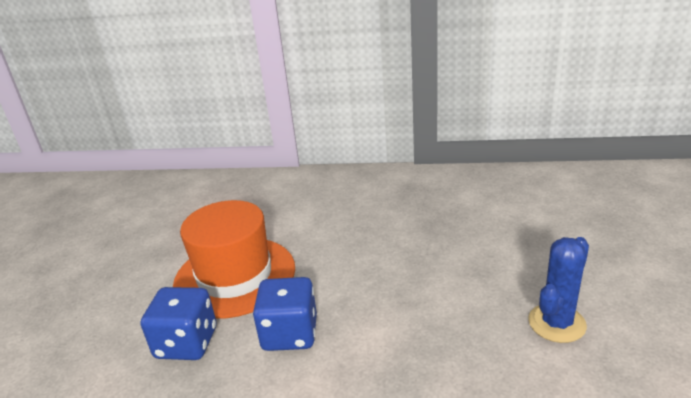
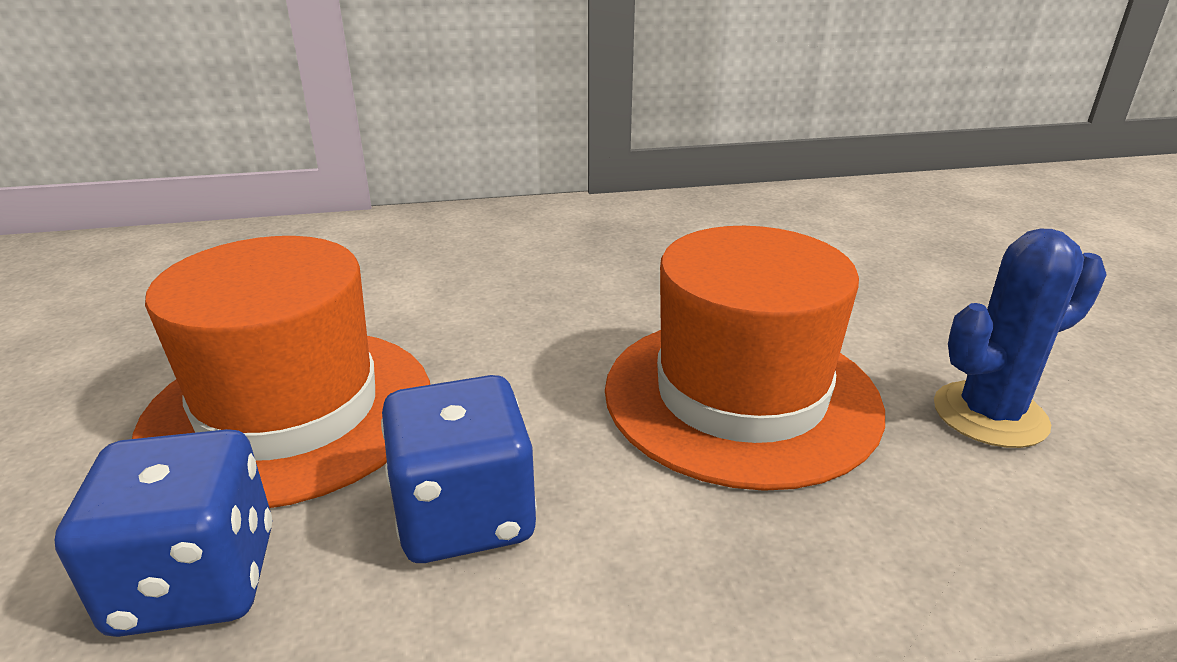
camera: 20 degrees left, 0 degrees up
blue cactus [528,237,589,343] -> blue cactus turned 45 degrees clockwise [934,229,1107,448]
none -> orange hat [605,226,885,491]

